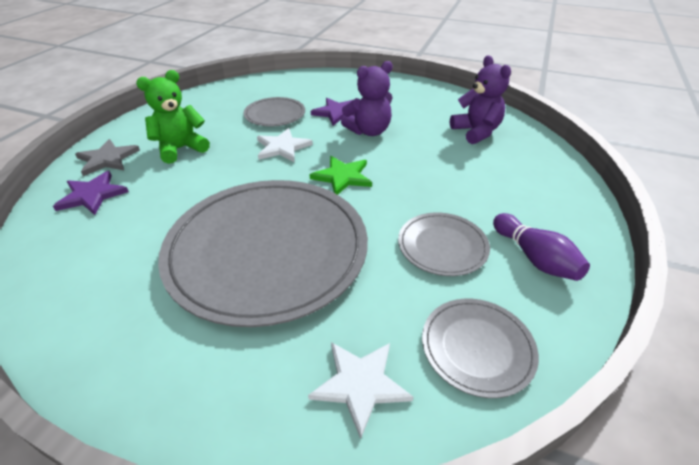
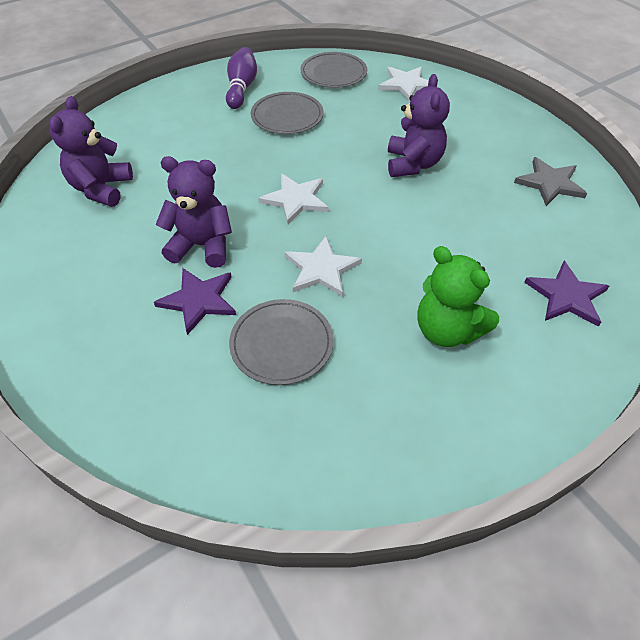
camera: 145 degrees left, 10 degrees up
grey star [75,139,140,176] -> grey star moved to [514,157,587,206]
green teddy bear [136,70,210,164] -> green teddy bear turned 45 degrees clockwise [417,246,499,347]
grey plate [158,180,368,327] -> purple teddy bear [388,74,450,177]
green star [309,156,372,195] -> white star [258,173,329,224]

